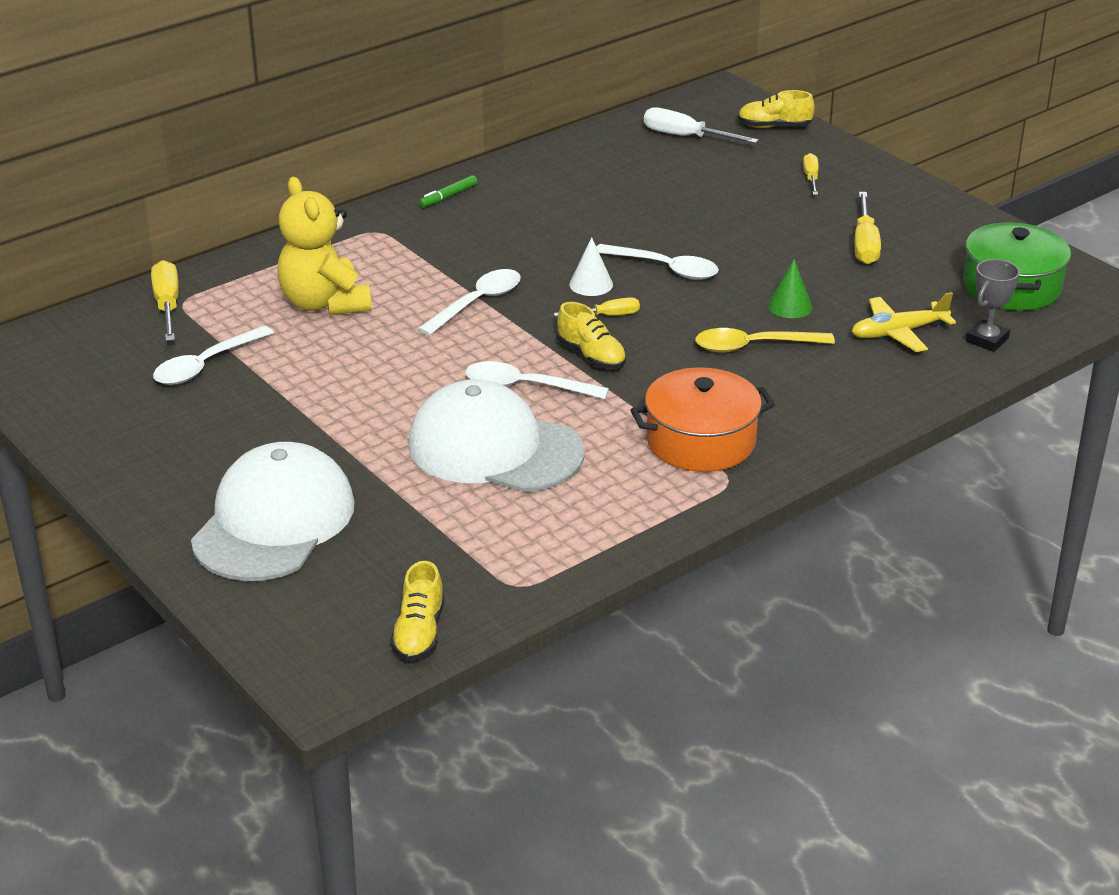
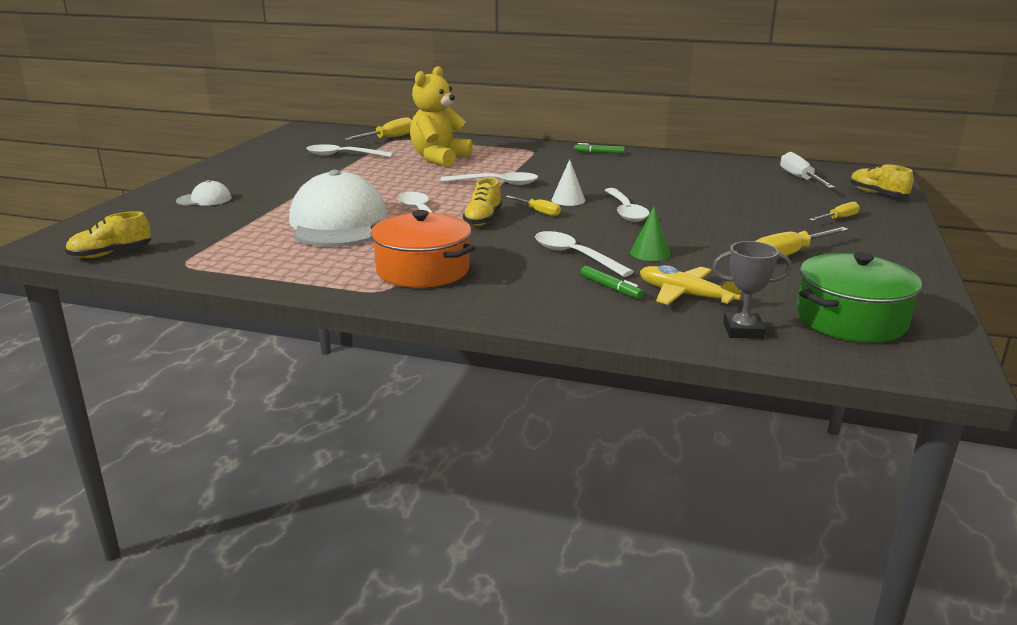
camera: 55 degrees right, 10 degrees down
white cap [191,442,355,581] -> white cap [176,180,232,206], size x0.43
yellow spoon [695,328,835,352] -> white spoon [535,231,634,277]
none -> green marker [581,266,643,299]

